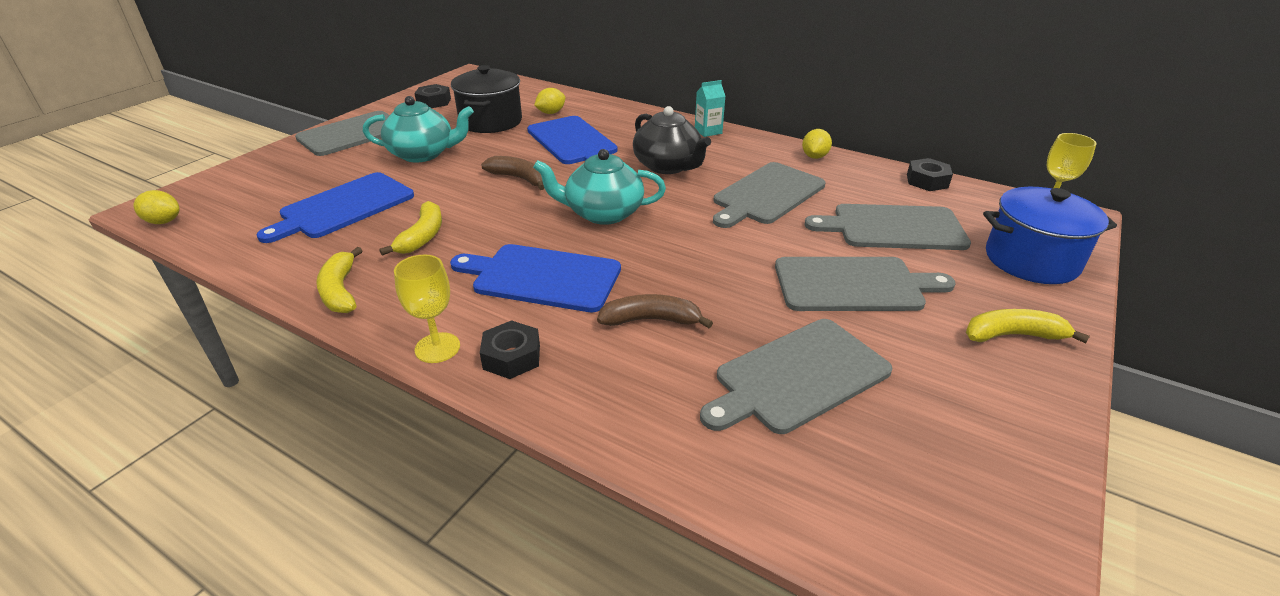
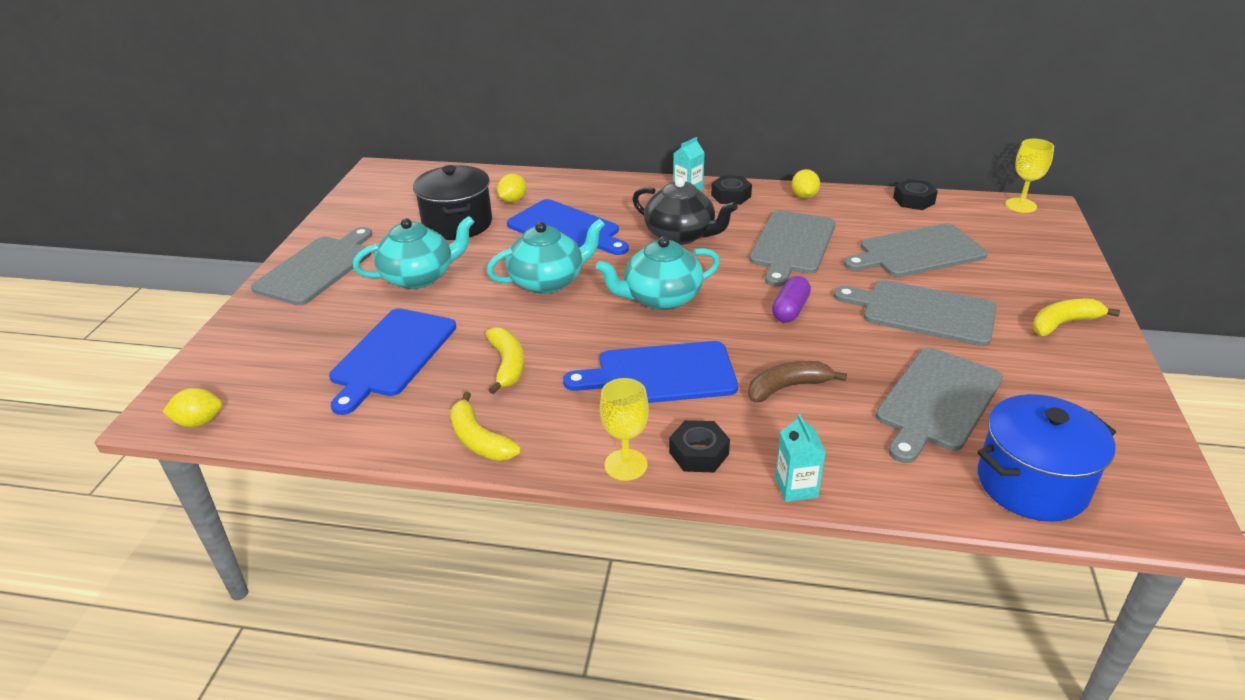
camera: 20 degrees left, 0 degrees up
black nut [414,84,451,108] -> black nut moved to [711,175,752,205]
brown banana [481,156,544,190] -> turquoise teapot [487,219,605,294]
grey cutting board [775,257,956,311] -> grey cutting board turned 135 degrees counterclockwise [834,280,997,346]
blue pot [983,187,1117,284] -> blue pot moved to [977,394,1116,522]
none -> purple capsule [772,276,811,323]
none -> turquoise carton [775,414,826,502]

